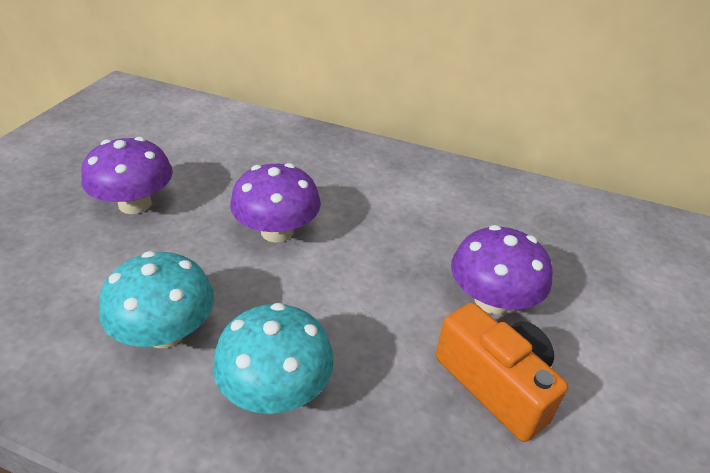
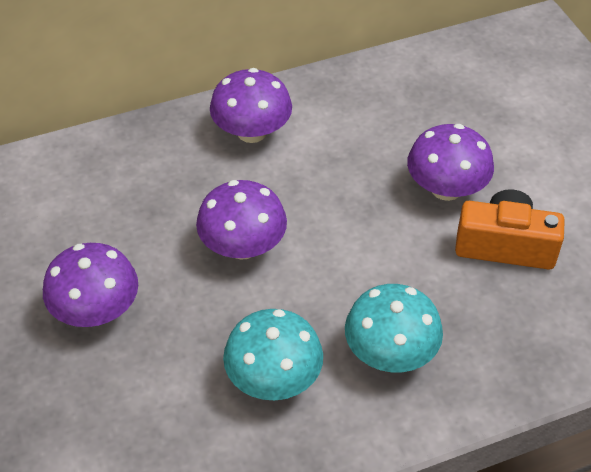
camera: 40 degrees left, 10 degrees up
none -> purple mushroom [210,68,292,143]

